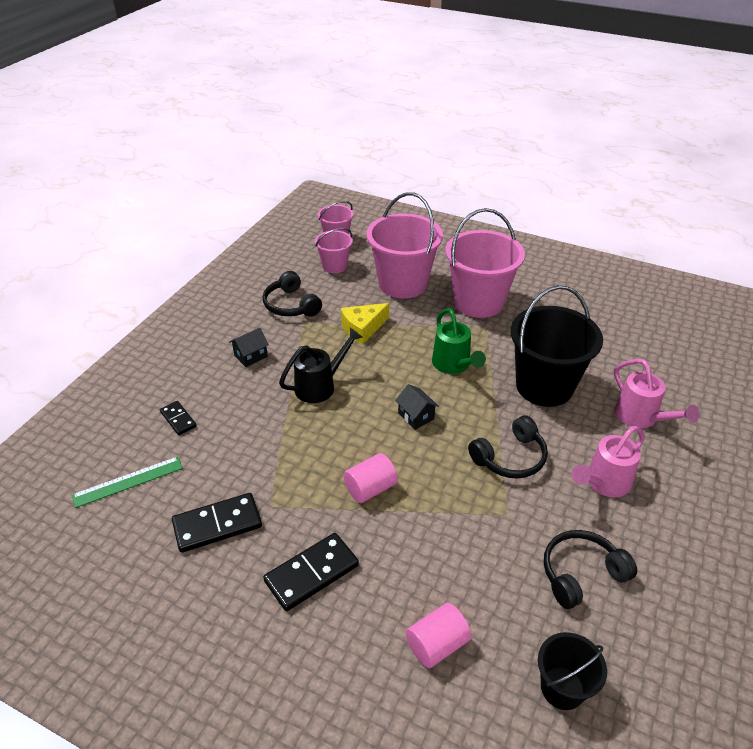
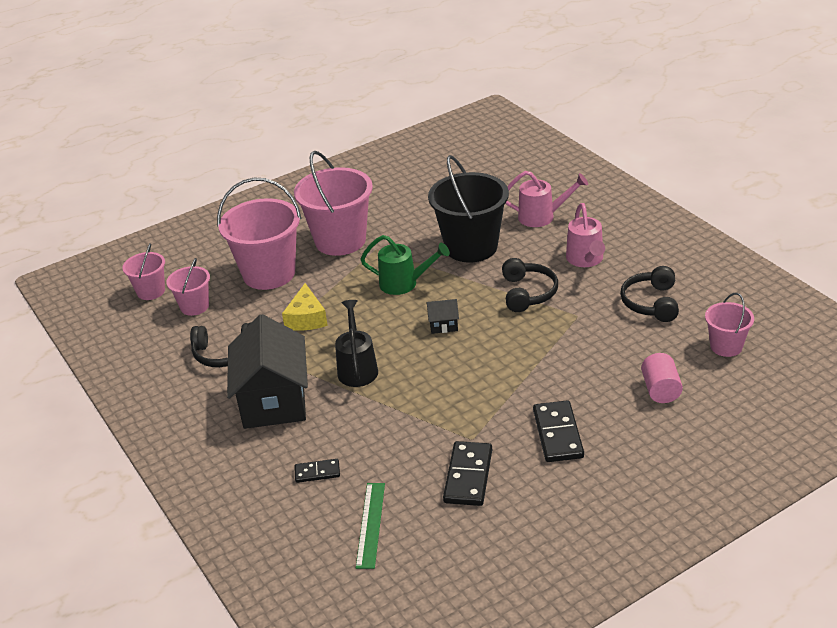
camera: 55 degrees left, 5 degrees down
black house [229,328,269,367] -> black house [227,314,308,429], size x2.47
pink cylinder [344,453,398,503] -> none
black bucket [538,632,607,710] -> pink bucket [705,293,754,357]

